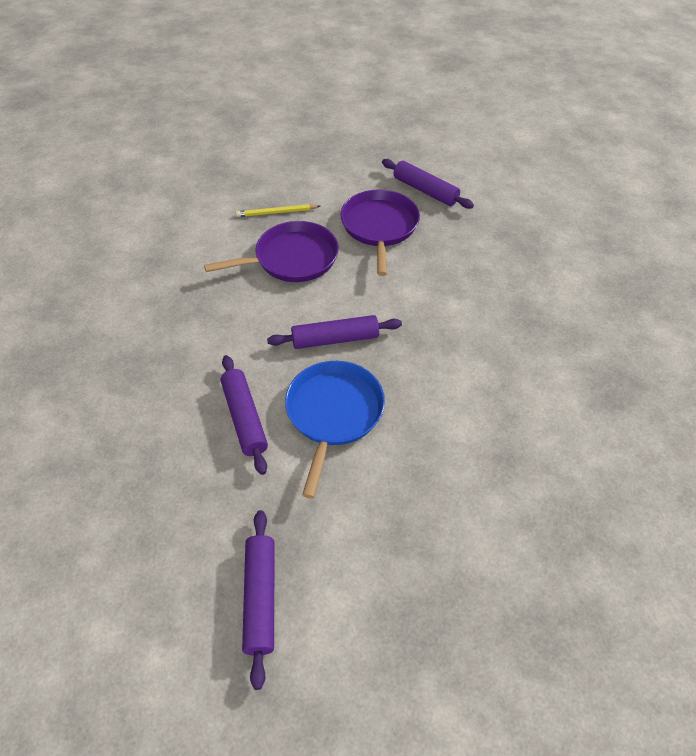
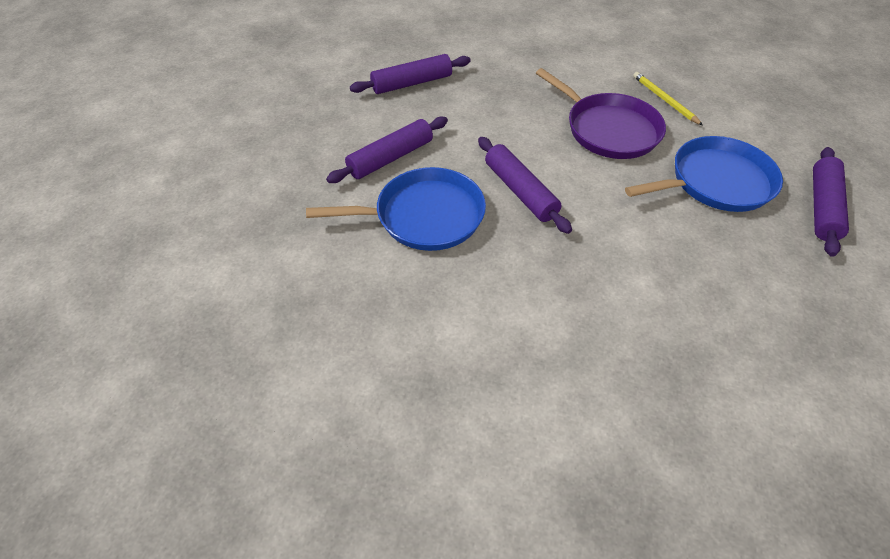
camera: 70 degrees right, 0 degrees up
purple rolling pin [242,510,274,690] -> purple rolling pin moved to [350,54,471,94]
purple pan [340,189,420,276] -> blue pan [625,136,783,212]

